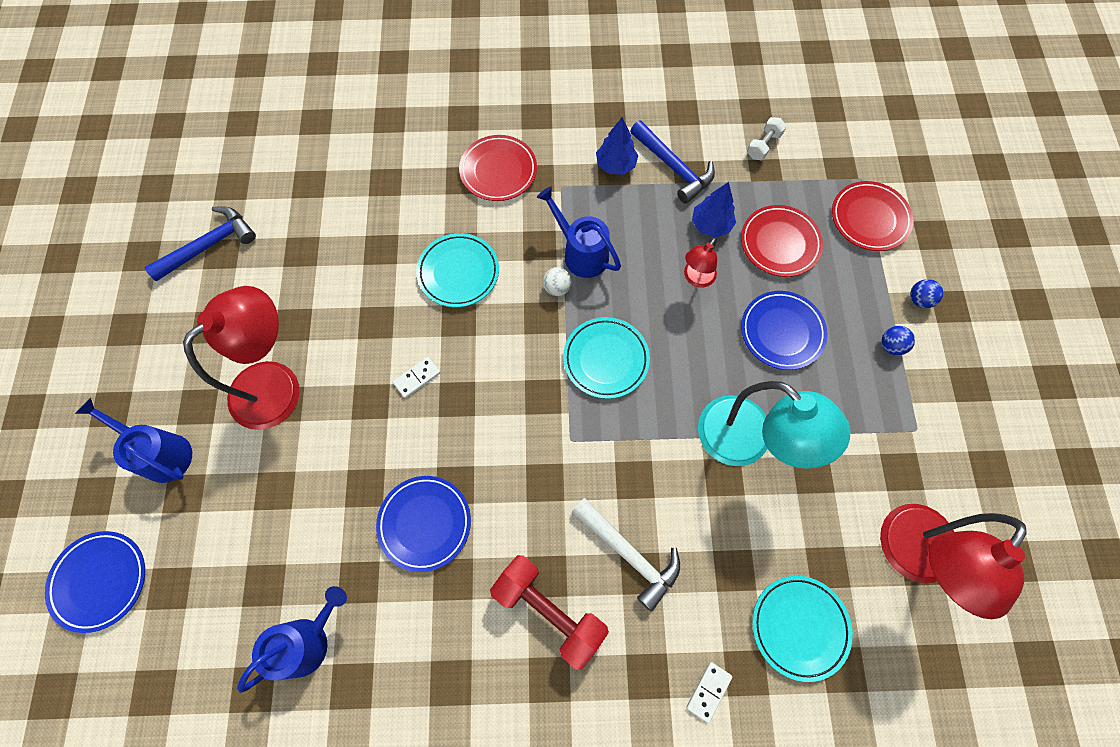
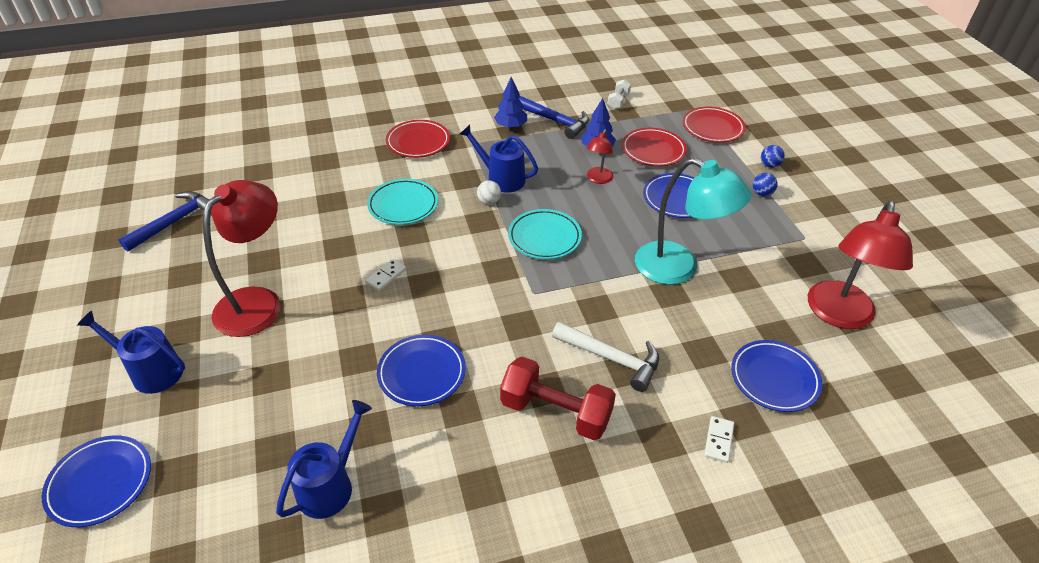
camera: 15 degrees left, 25 degrees down
turquoise plate [752,576,853,682] -> blue plate [731,340,822,412]

